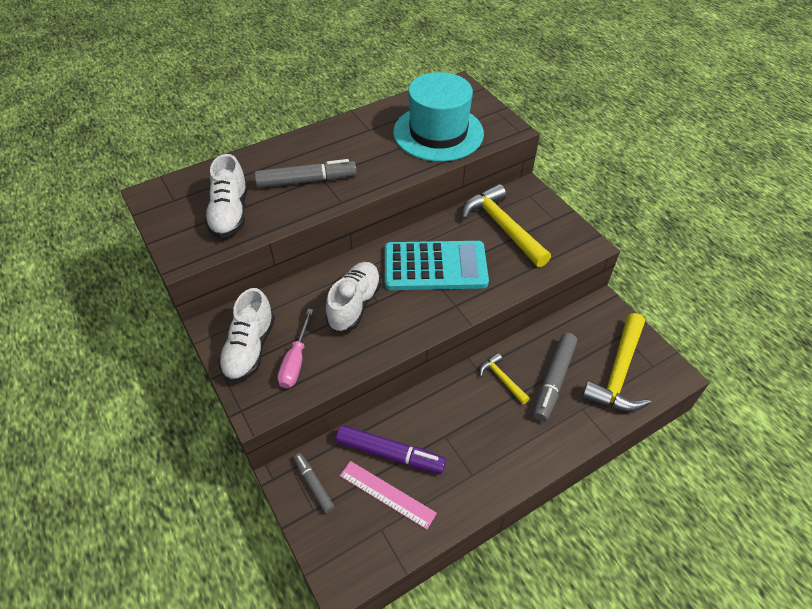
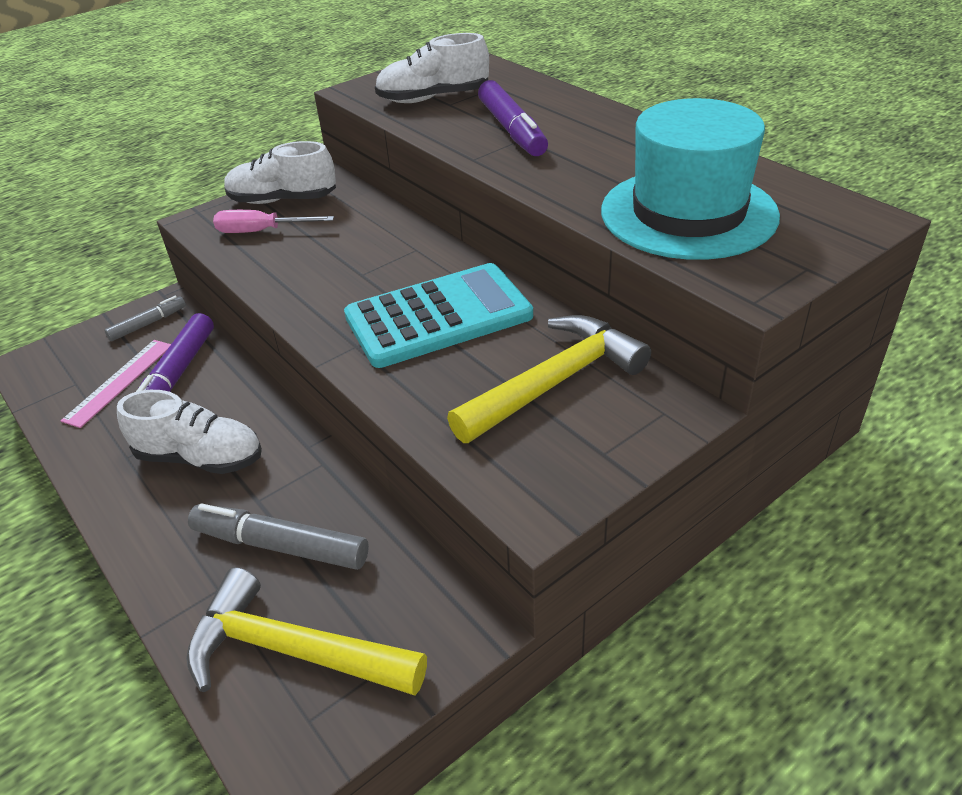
camera: 85 degrees right, 10 degrees down
grey marker [254,159,357,188] -> purple marker [478,80,548,156]
white shoe [326,262,381,332] -> white shoe moved to [117,390,262,474]
turquoise calculator [385,241,489,290] -> turquoise calculator turned 105 degrees counterclockwise [344,263,533,368]
yellow hammer [479,353,530,404] -> none

